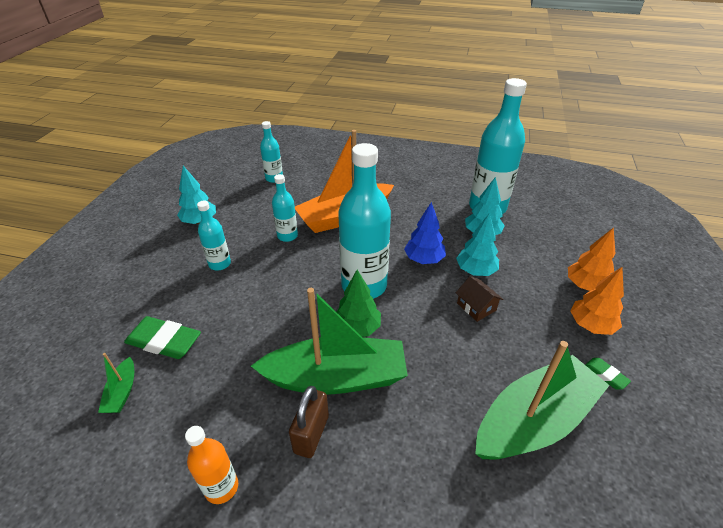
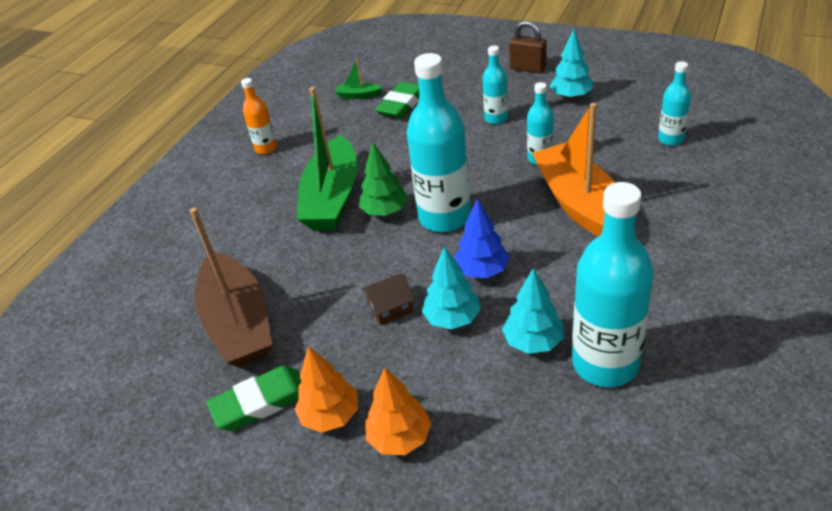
camera: 105 degrees right, 0 degrees up
brown padlock [289,386,329,458] -> brown padlock moved to [509,21,547,73]
green boat [475,341,610,460] -> brown boat [190,208,272,368]
green eraser [585,358,631,390] -> green eraser [207,366,302,431], size x1.99

